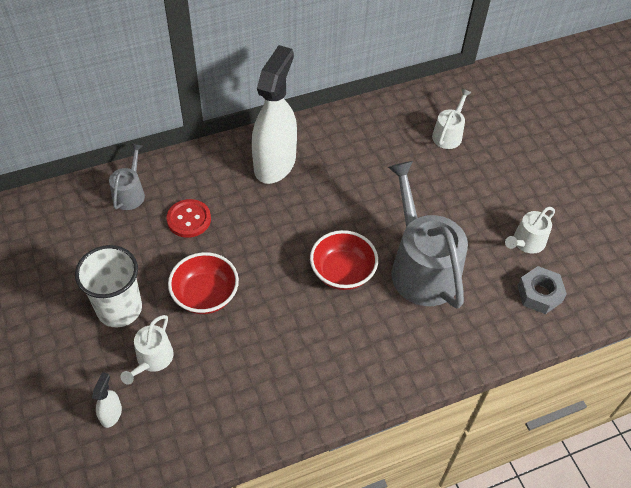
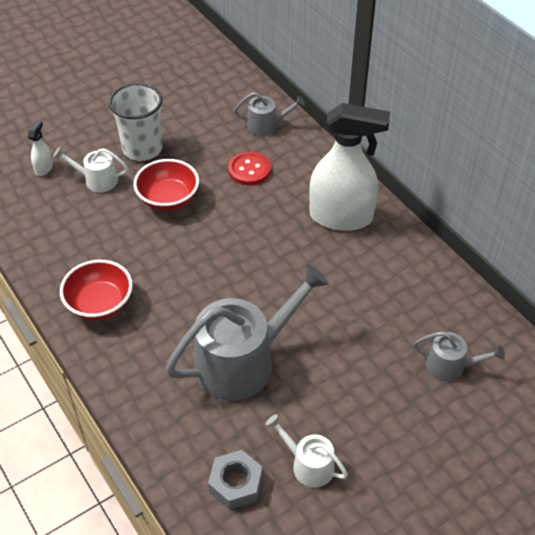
camera: 80 degrees right, 5 degrees down
white spray bottle [92,372,122,428] -> white spray bottle turned 75 degrees counterclockwise [28,120,53,176]
red bowl [310,230,378,290] -> red bowl moved to [60,260,133,320]
white watering can [432,89,472,149] -> grey watering can [414,332,505,381]

